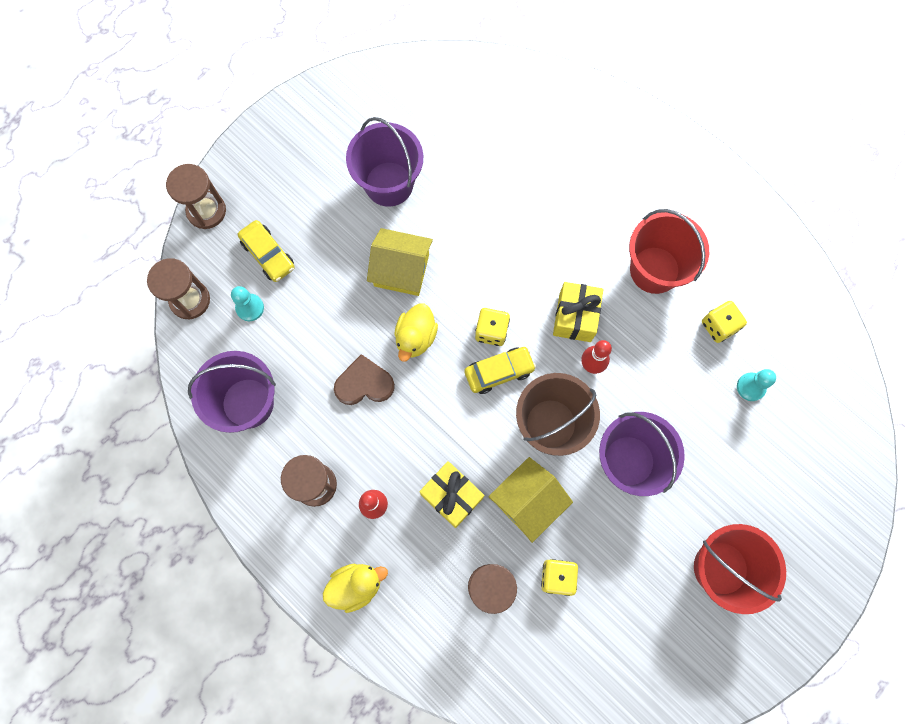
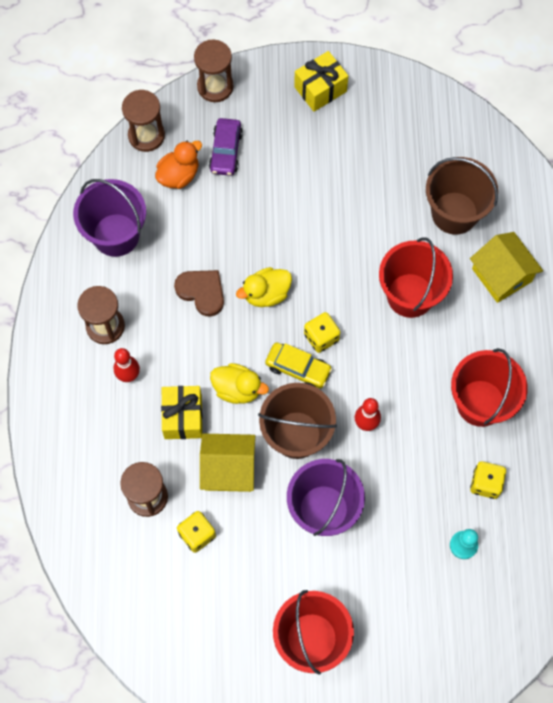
camera: 45 degrees right, 5 degrees down
turquoise pawn [231,286,264,321] -> orange duck [155,141,202,189]
yellow car [238,220,295,282] -> purple car [209,118,243,176]
yellow duck [323,563,388,613] -> yellow duck moved to [210,363,269,404]
purple bucket [346,117,423,207] -> none
yellow house [367,228,433,296] -> yellow house moved to [470,232,543,303]
yellow gift [553,282,603,342] -> yellow gift moved to [294,51,348,112]
none -> red bucket [379,237,453,318]
none -> brown bucket [426,157,498,235]

